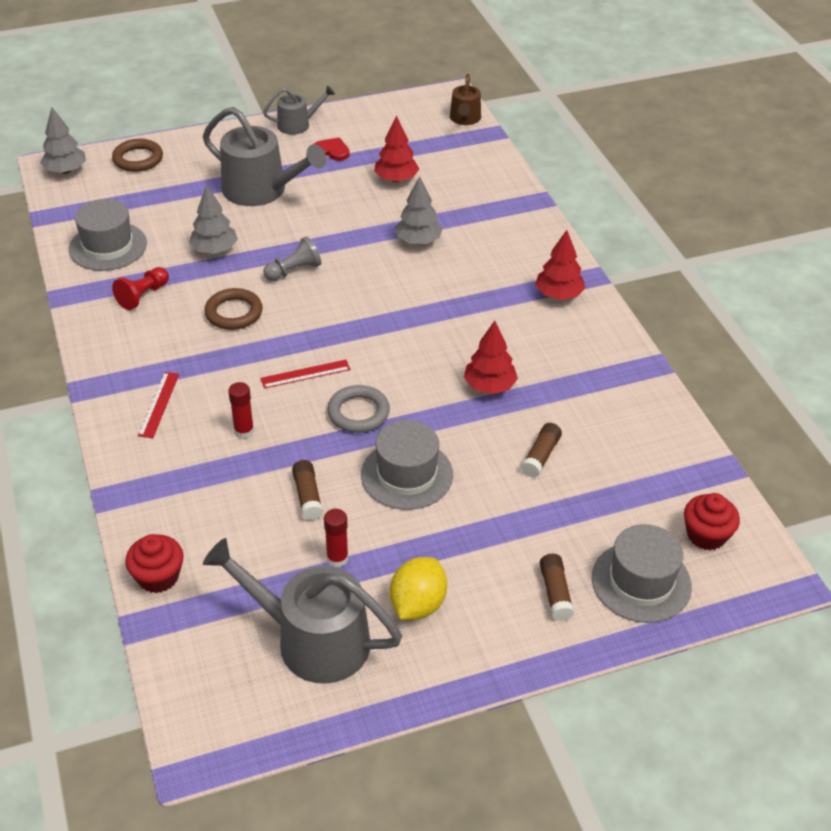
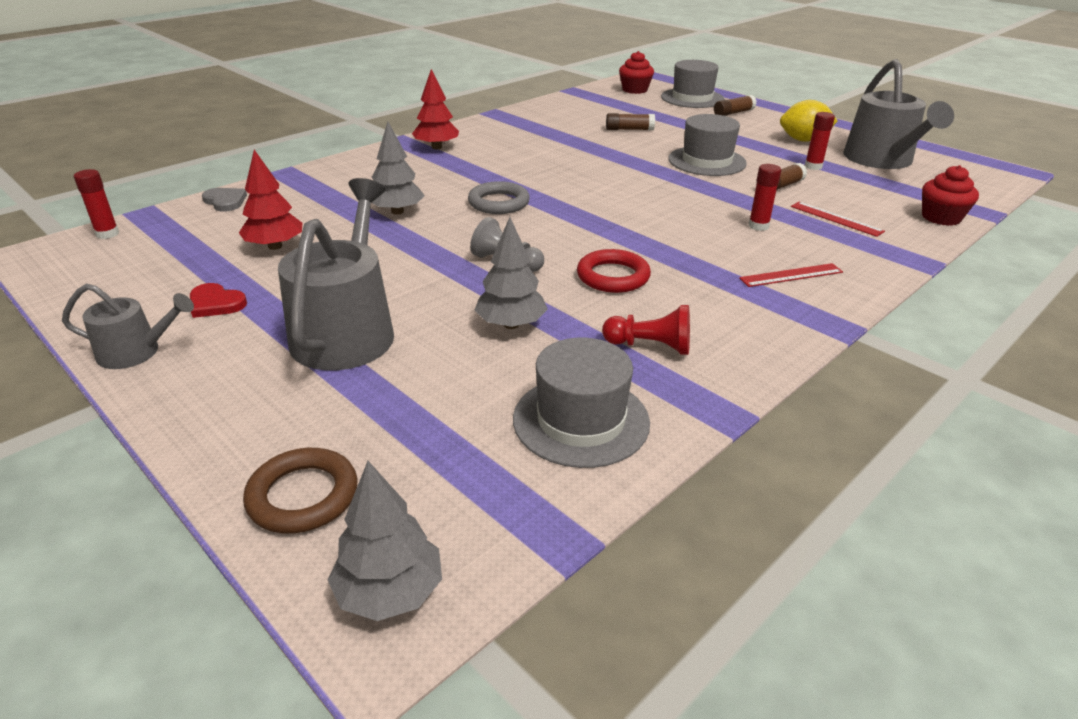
camera: 115 degrees left, 10 degrees down
brown ring [205,288,263,330] -> red ring [577,249,651,293]
red ruler [260,360,350,389] -> red ruler moved to [791,202,885,237]
grey watering can [263,85,335,135] -> grey watering can turned 135 degrees clockwise [62,284,194,369]
red heart [314,137,350,161] -> red heart turned 60 degrees counterclockwise [190,283,247,318]
grey ring [327,385,390,433] -> grey ring moved to [468,181,530,214]
brown watering can [450,74,481,125] -> red glue stick [74,169,119,239]
red tree [464,321,518,394] -> none
none -> grey heart [202,188,247,212]

